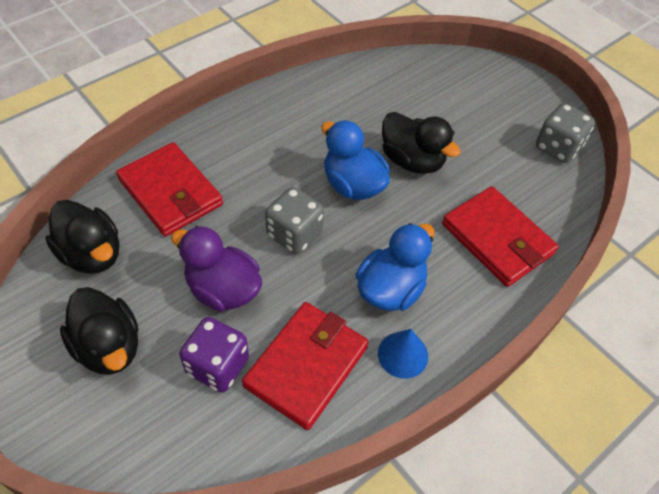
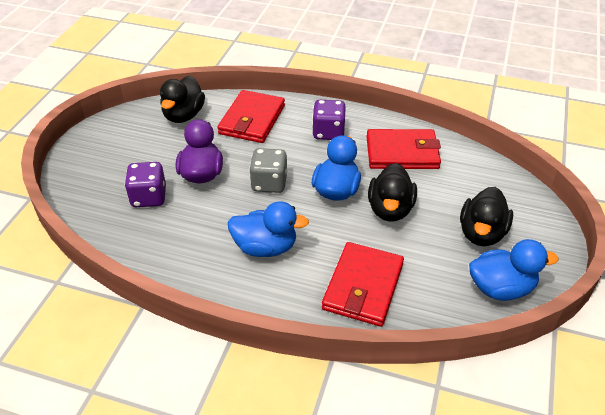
camera: 60 degrees right, 10 degrees down
black duck [60,287,138,375] -> black duck moved to [460,187,513,246]
red wallet [242,302,369,430] -> red wallet moved to [366,129,441,169]
blue cone [378,329,428,379] -> none
grey dice [536,103,595,163] -> blue duck [469,239,558,301]
none -> purple dice [312,100,346,140]

